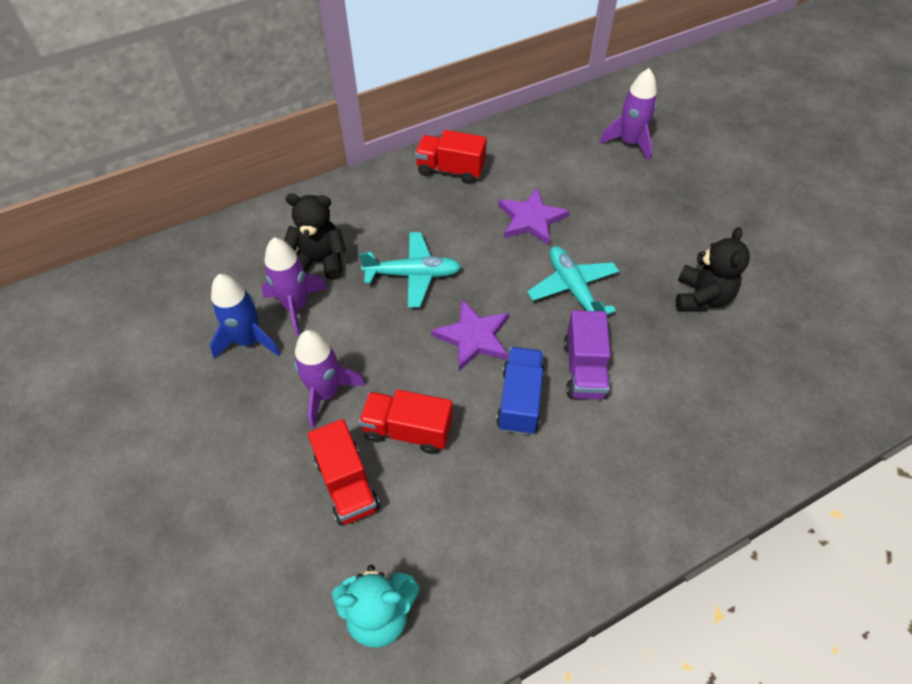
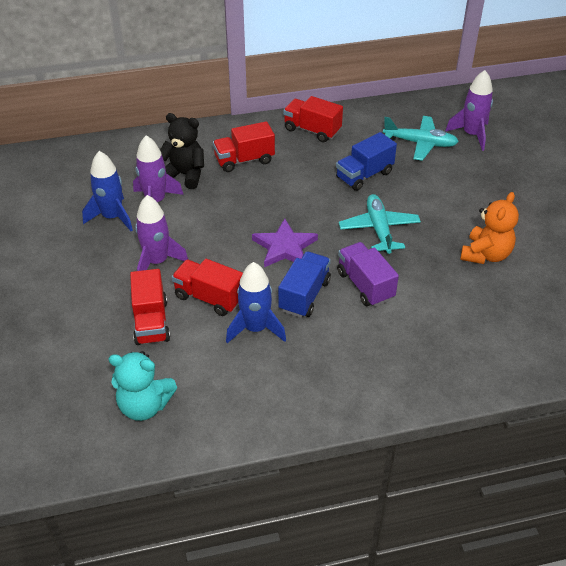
camera: 15 degrees right, 10 degrees down
turquoise plane [359,232,461,308] -> turquoise plane moved to [383,116,459,161]
purple star [498,187,569,245] -> blue truck [336,132,397,191]
purple truck [564,310,611,399] -> purple truck turned 135 degrees clockwise [337,242,399,307]
black teddy bear [676,227,750,311] -> orange teddy bear [460,192,519,264]
none -> red truck [213,121,275,172]
none -> blue rocket [226,262,286,343]

